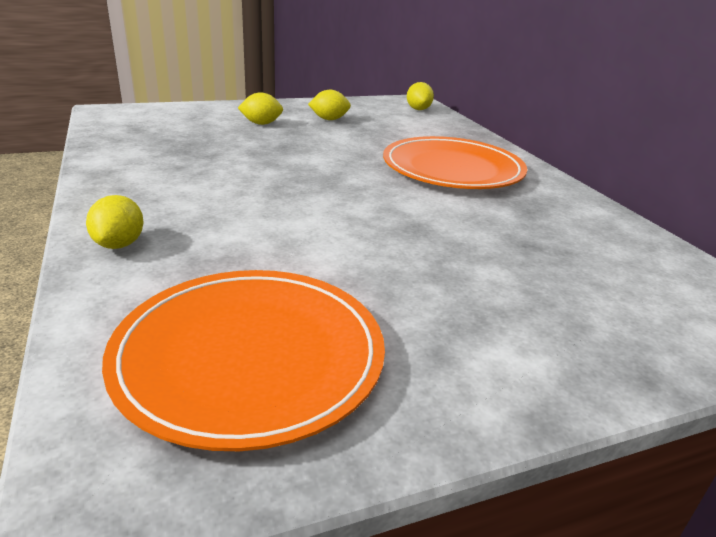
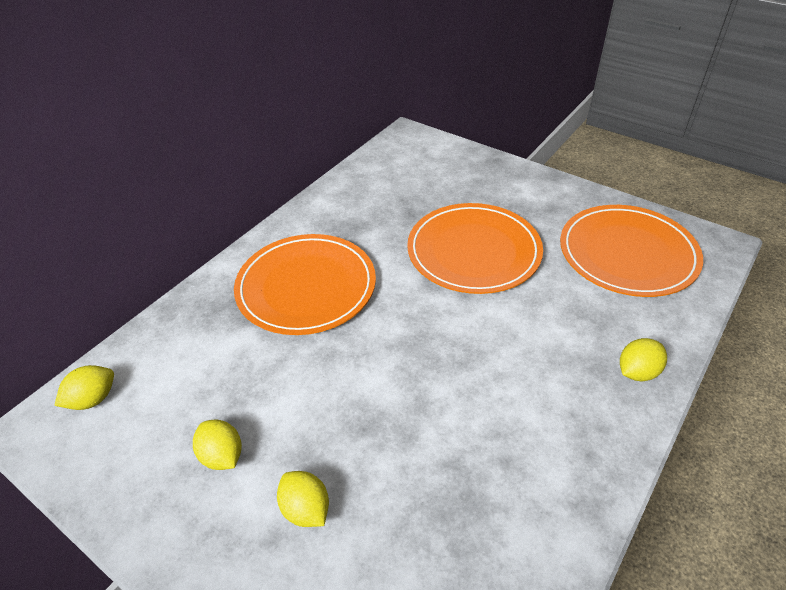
camera: 120 degrees left, 15 degrees up
none -> orange plate [407,203,543,294]

